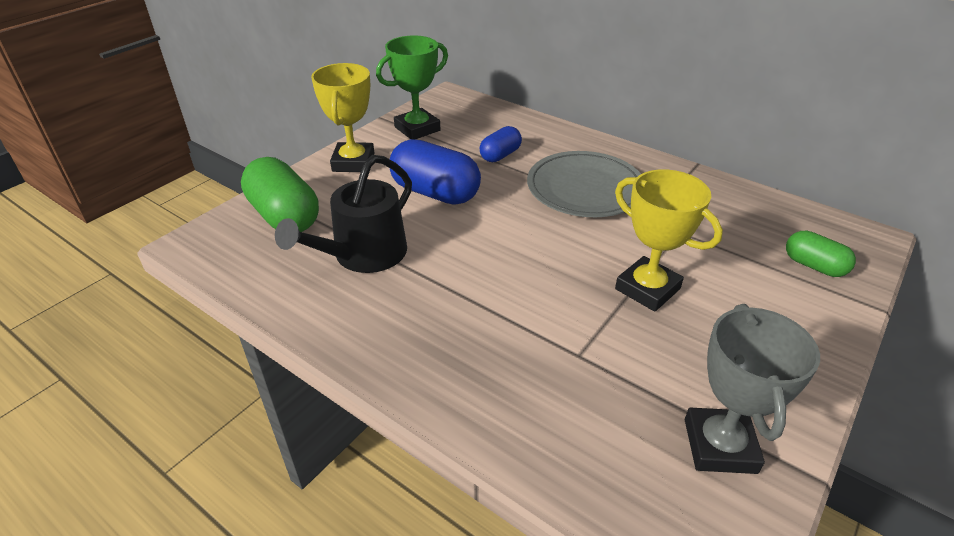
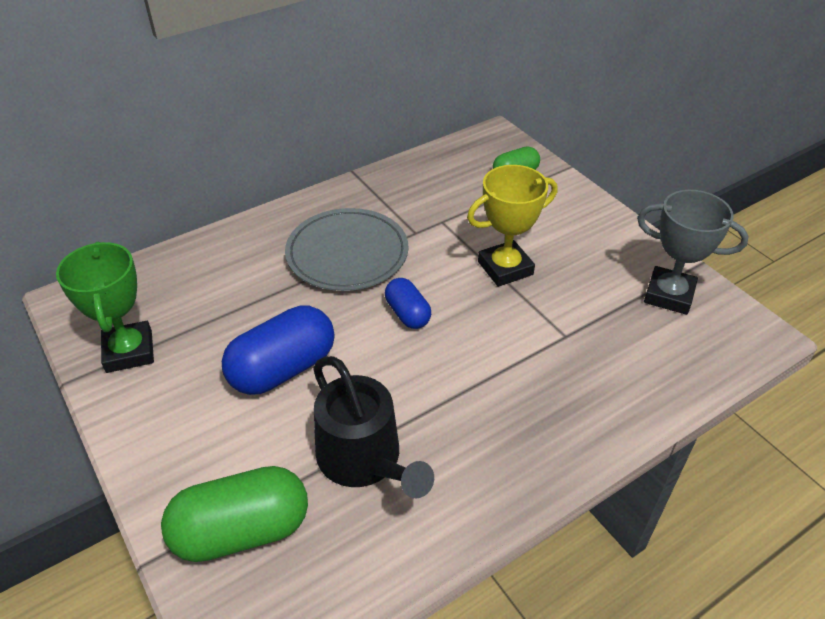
camera: 70 degrees left, 5 degrees up
yellow trophy [311,63,374,172] -> none
blue capsule [479,126,522,162] -> blue capsule moved to [385,278,431,329]

